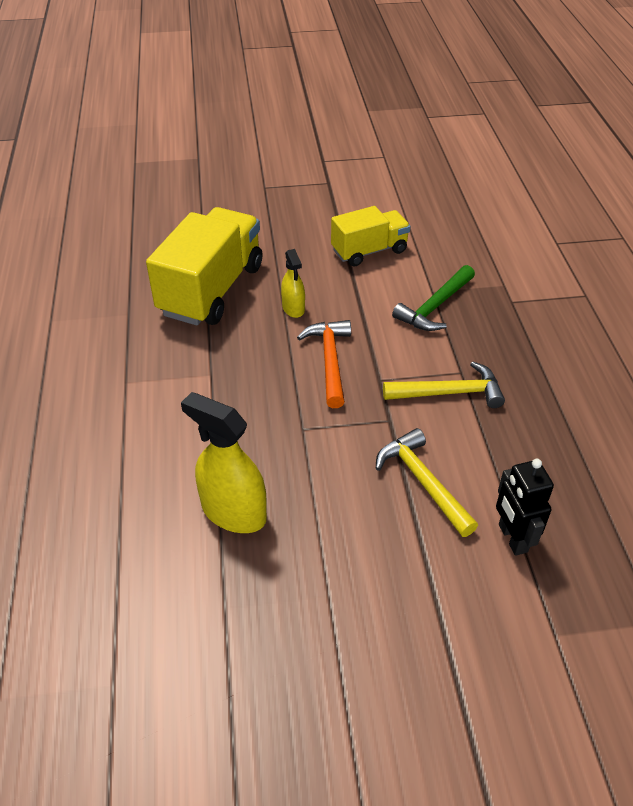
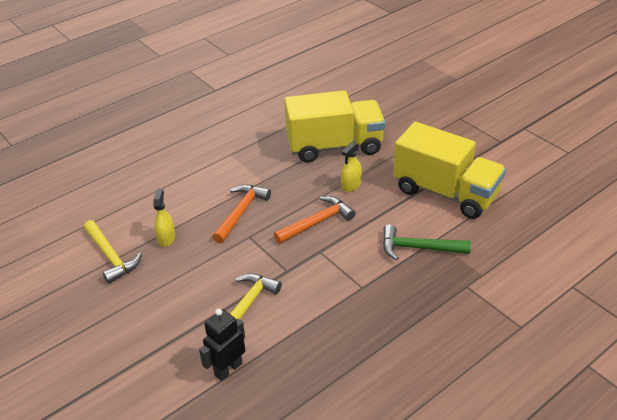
camera: 60 degrees right, 5 degrees down
yellow spray bottle [181,392,267,533] -> yellow spray bottle [154,189,175,247], size x0.57
yellow truck [331,206,411,267] -> yellow truck [393,122,506,219], size x1.67
yellow hammer [383,361,505,408] -> yellow hammer moved to [84,220,142,284]
none -> orange hammer [212,184,271,244]

